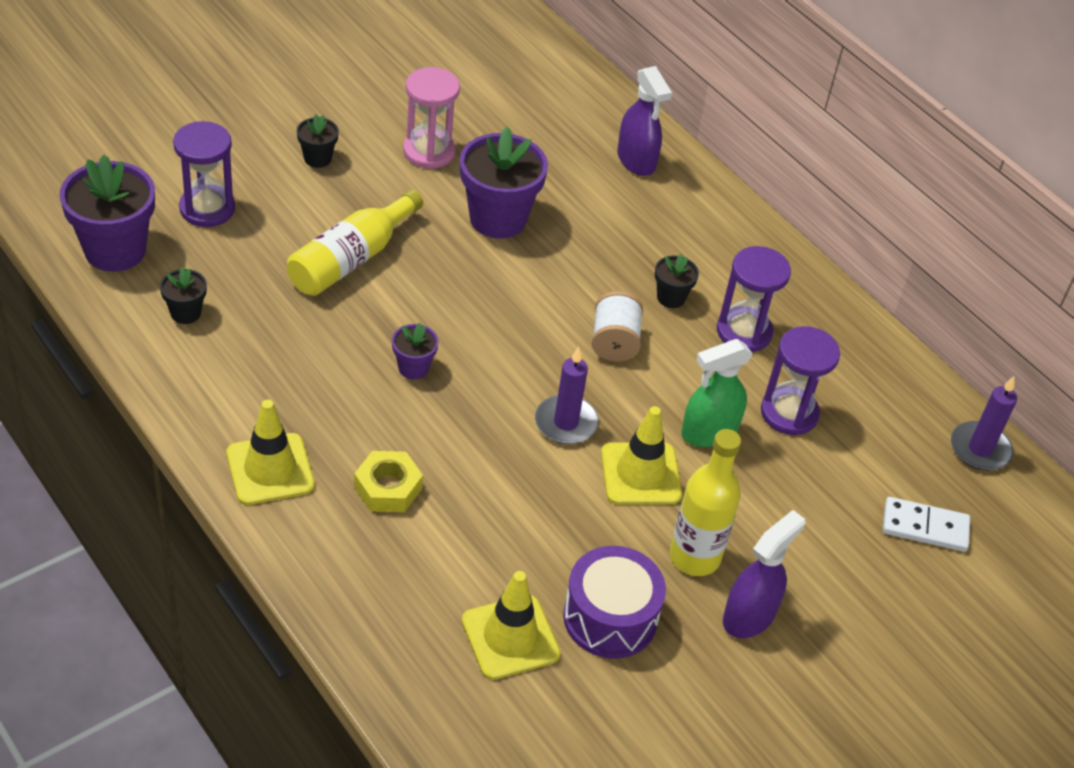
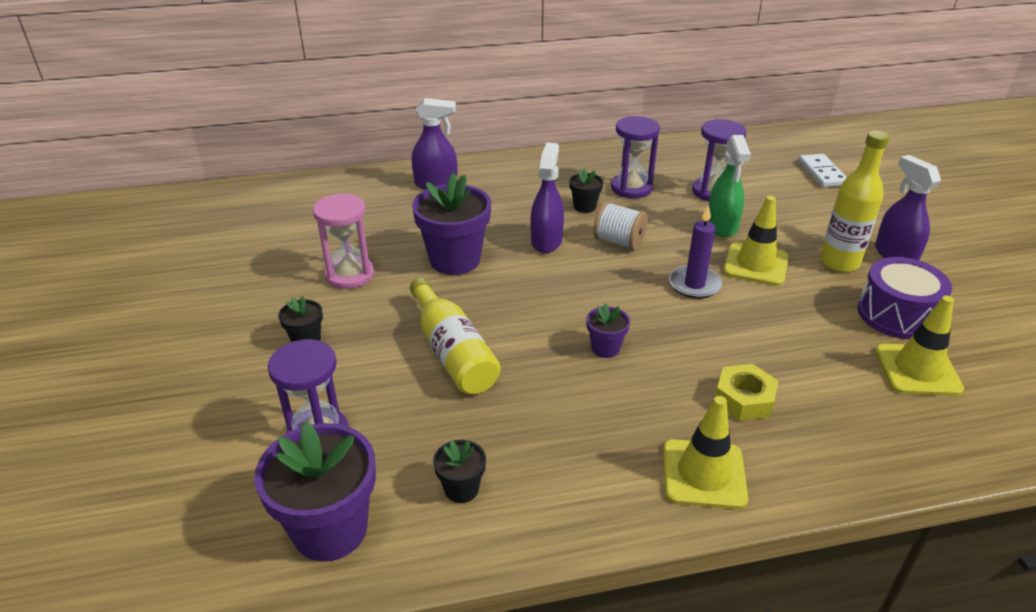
camera: 60 degrees left, 10 degrees down
white domino [883,497,970,552] -> white domino turned 45 degrees counterclockwise [799,154,847,187]
purple candle [951,376,1017,471] -> none
none -> purple spray bottle [531,143,564,253]

